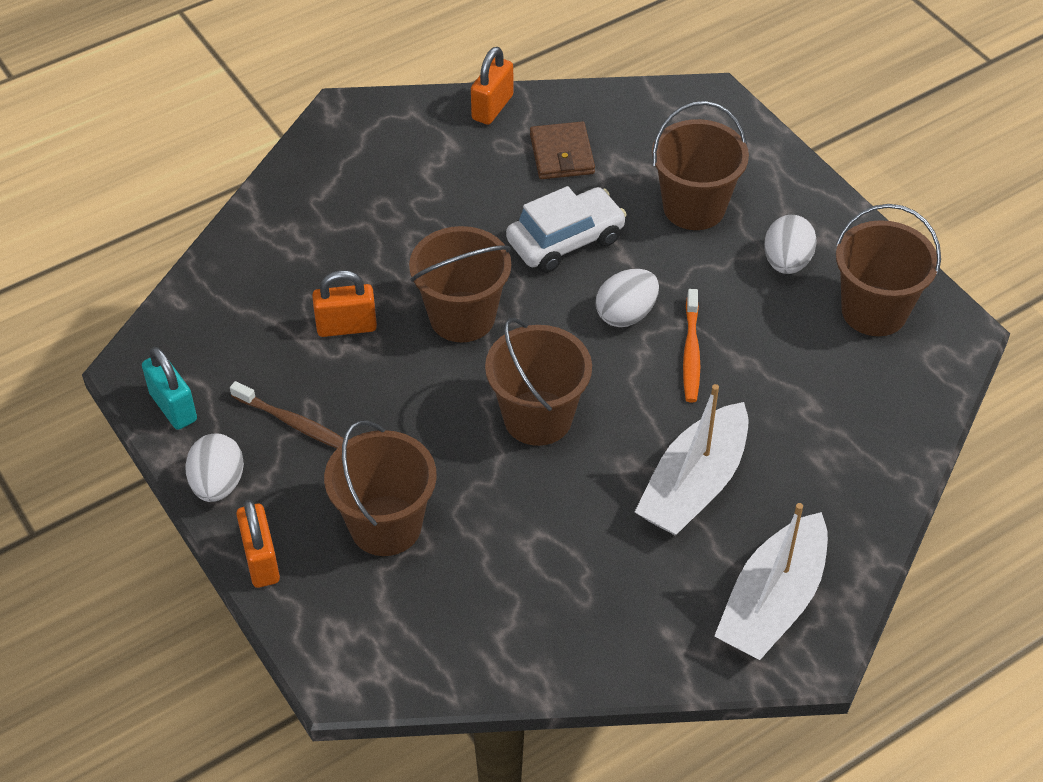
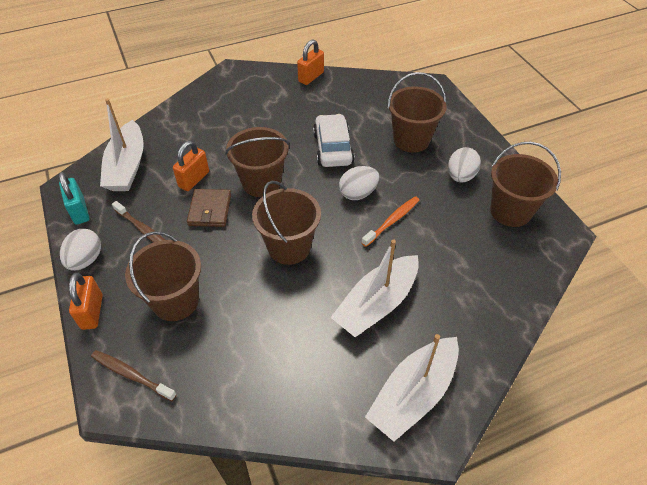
camera: 10 degrees right, 0 degrees up
orange padlock [312,270,377,337] -> orange padlock turned 60 degrees counterclockwise [173,141,209,191]
white car [506,186,627,273] -> white car turned 75 degrees counterclockwise [313,114,355,167]
brown wallet [530,122,595,179] -> brown wallet moved to [187,189,231,227]
orange toothbrush [683,289,700,403] -> orange toothbrush turned 150 degrees counterclockwise [361,196,419,247]
none -> brown toothbrush [91,350,177,401]
none -> white boat [100,98,144,191]

